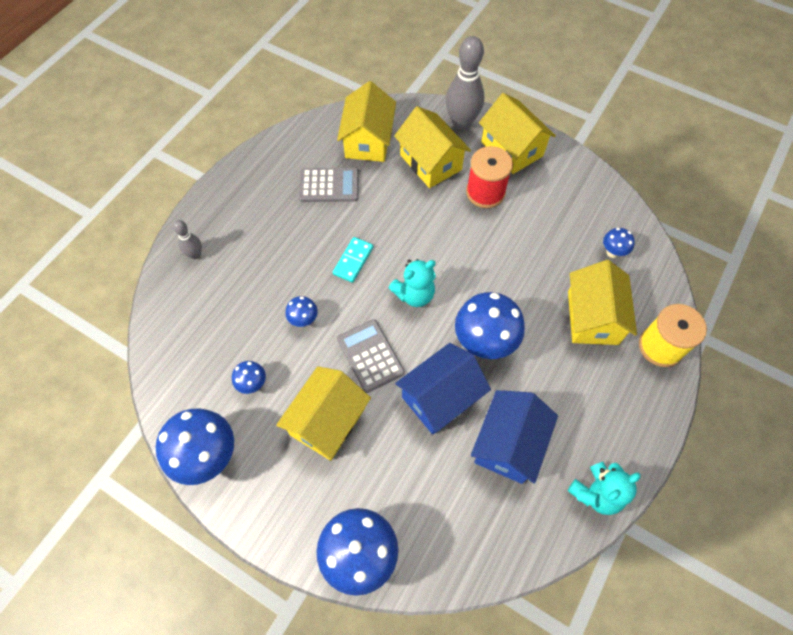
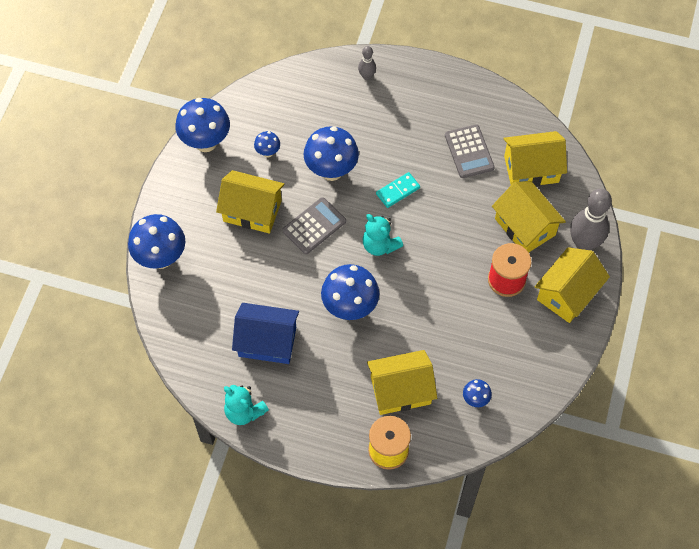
camera: 75 degrees right, 0 degrees up
blue mushroom [285,296,318,327] -> blue mushroom [304,126,359,181], size x2.06
turquoise domino [333,237,373,283] -> turquoise domino turned 45 degrees counterclockwise [376,172,420,208]
yellow house [394,106,471,188] -> yellow house turned 75 degrees counterclockwise [492,181,566,253]
blue house [395,343,491,434] -> none

